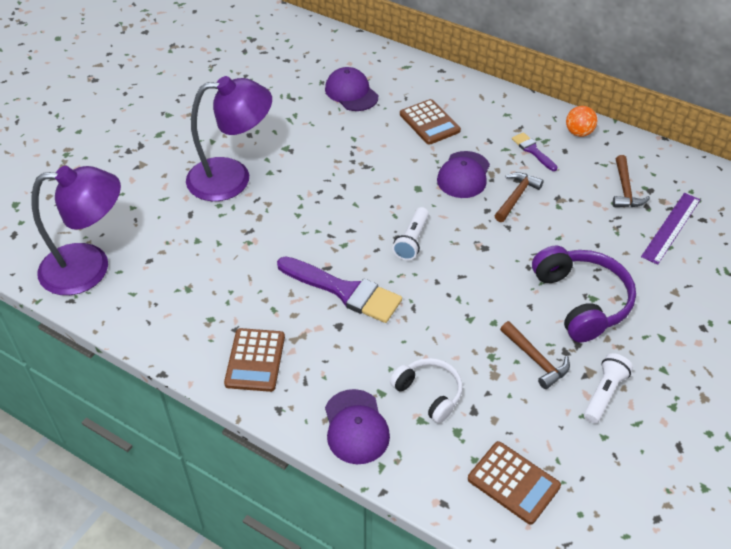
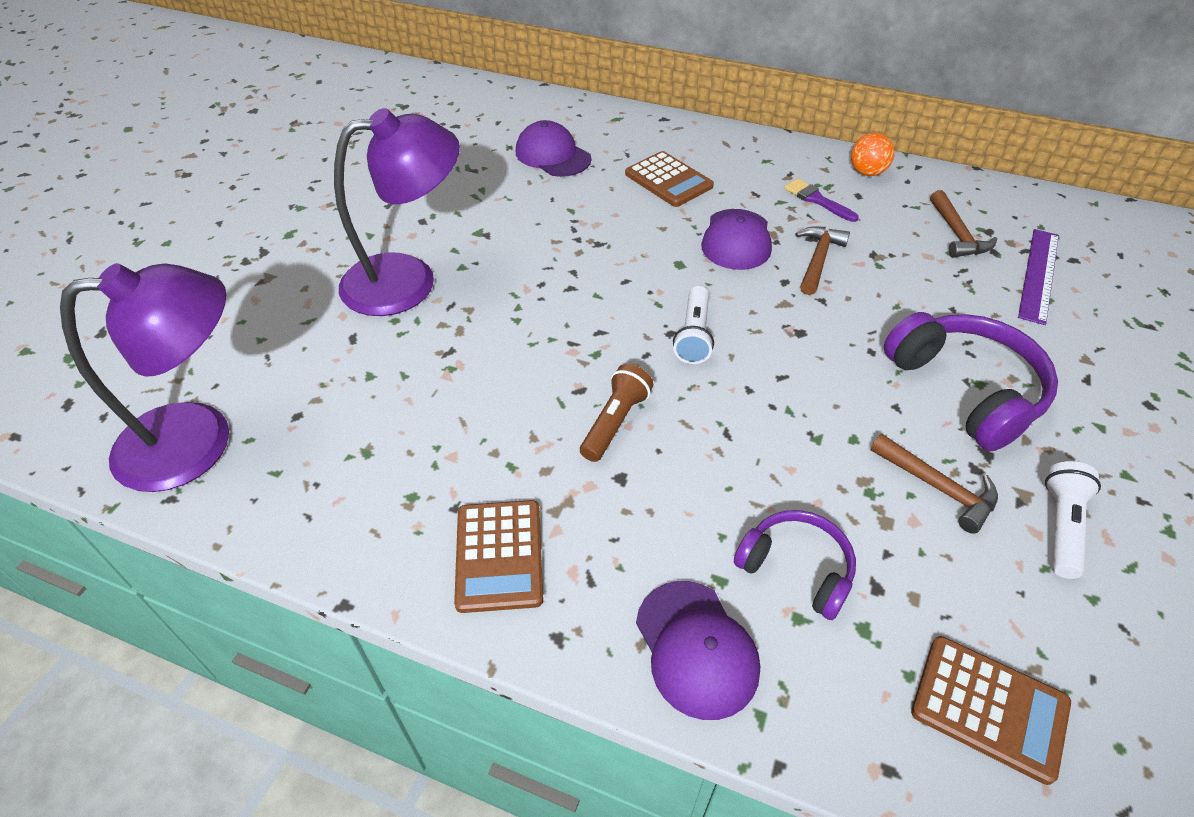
camera: 10 degrees left, 0 degrees up
purple brush [277,256,402,323] -> brown flashlight [580,364,653,462]
white headphones [390,358,463,423] -> purple headphones [734,510,856,620]

